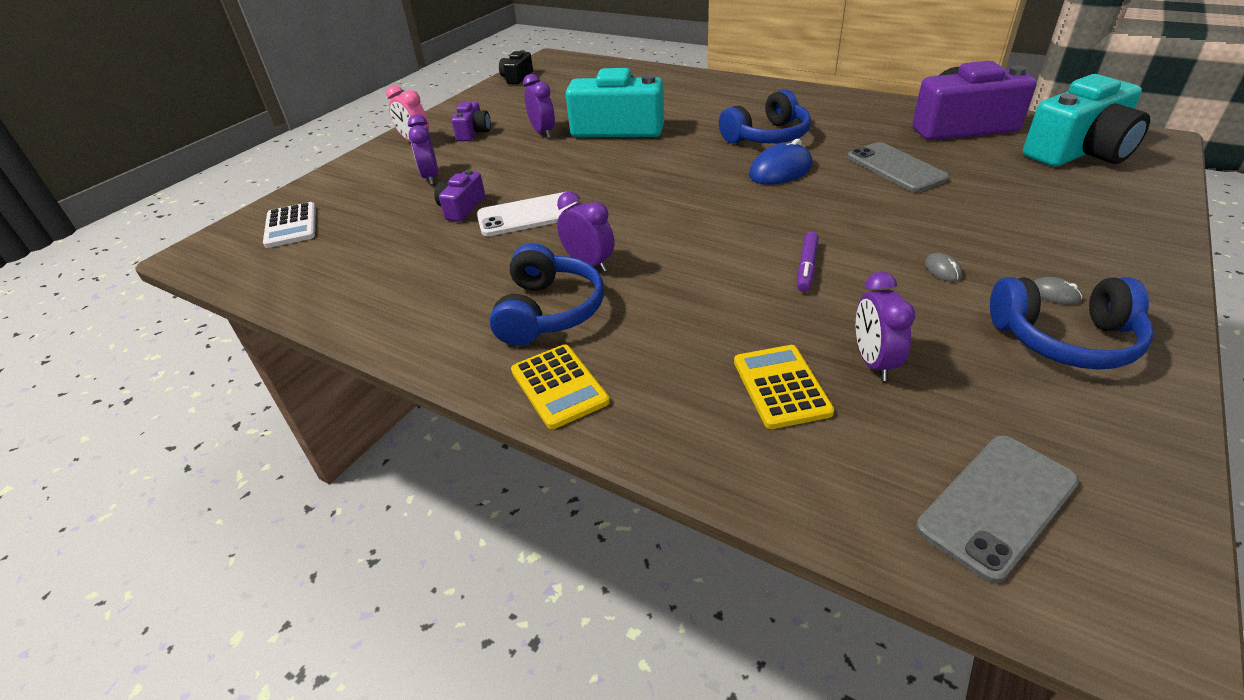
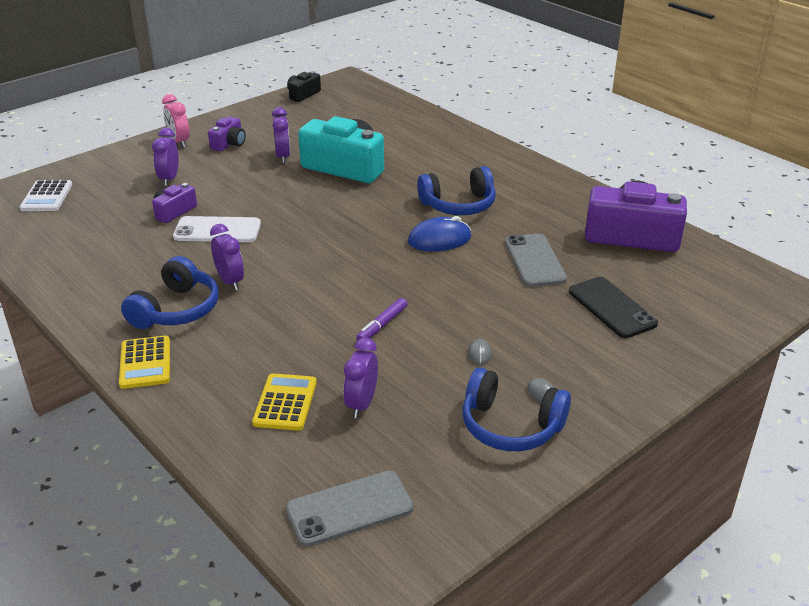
camera: 15 degrees right, 5 degrees down
turquoise camera [1023,74,1150,167] -> none
none -> black phone [569,277,658,338]

